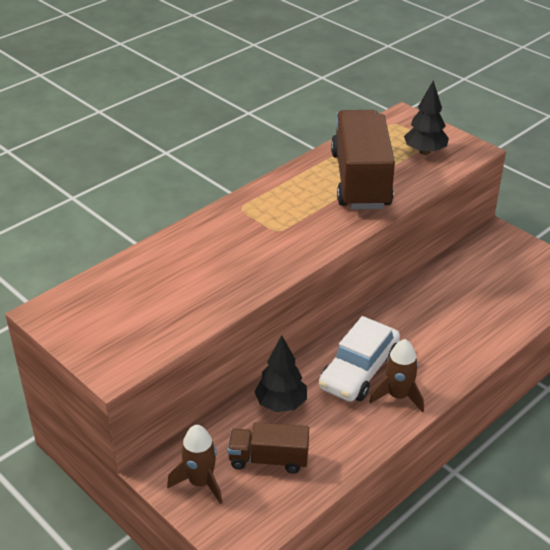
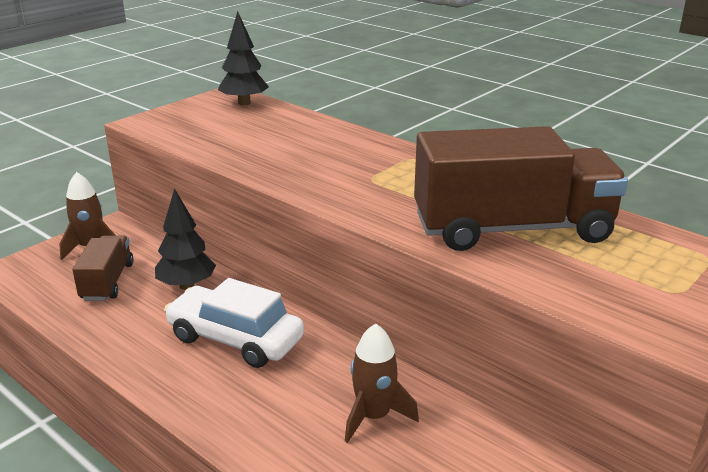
camera: 85 degrees right, 10 degrees down
brown rocket [369,339,424,413] -> brown rocket moved to [345,324,419,443]
black tree [404,81,449,155] -> black tree moved to [218,11,269,105]

